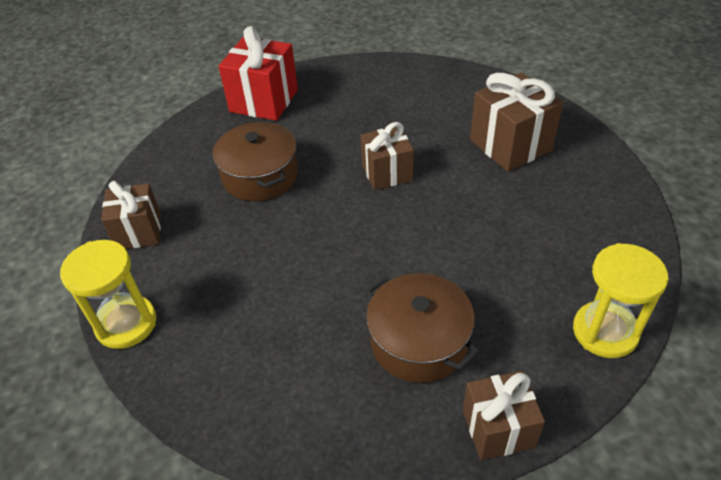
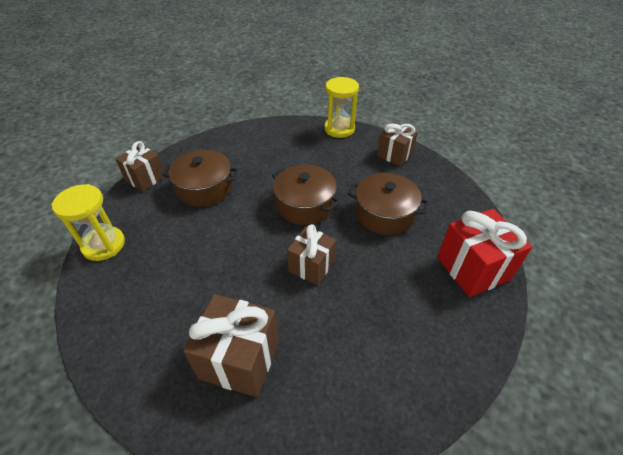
camera: 135 degrees right, 0 degrees up
none -> brown pot [272,164,340,225]

